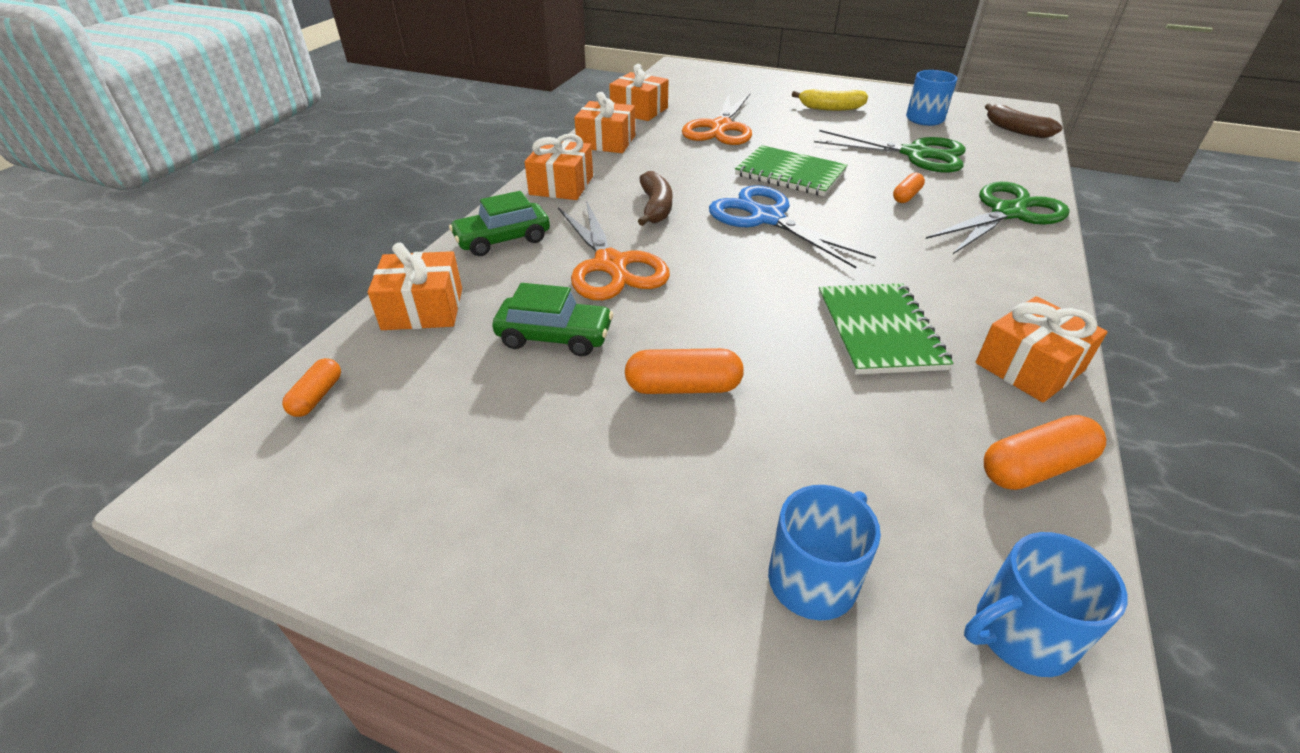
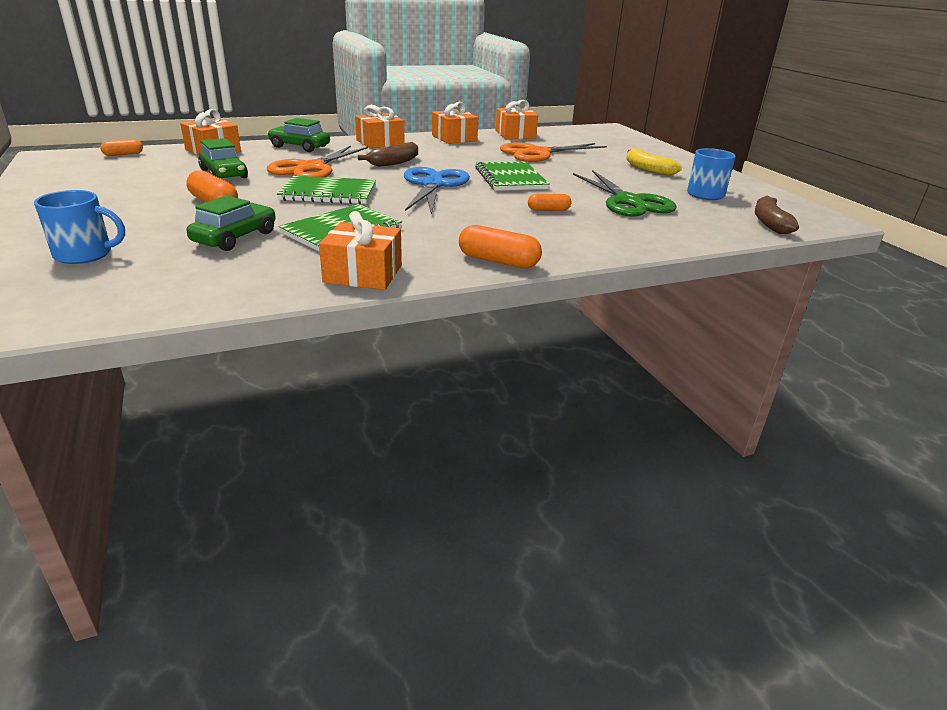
camera: 45 degrees right, 10 degrees down
green scissors [926,182,1070,254] -> none
blue mug [964,532,1128,677] -> none
orange capsule [984,415,1106,490] -> orange capsule moved to [459,225,542,268]
none -> green car [187,195,275,251]
none -> green notebook [277,176,376,204]

